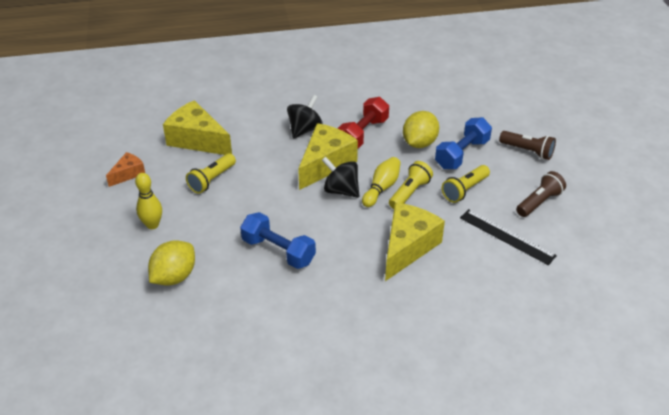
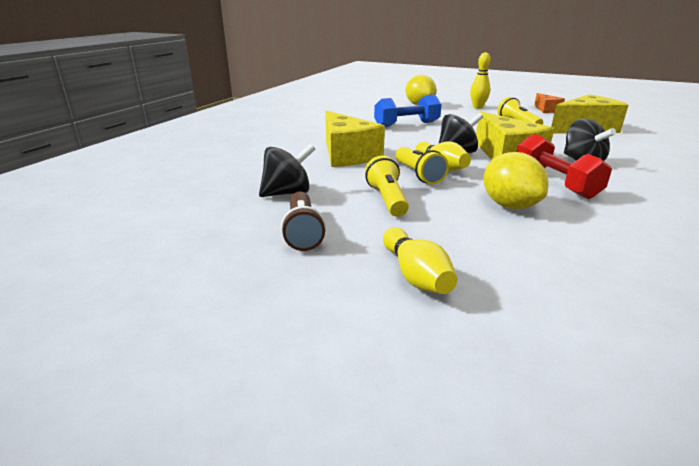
camera: 125 degrees right, 15 degrees down
blue dumbbell [435,117,492,169] -> none
black ruler [460,209,557,265] -> black spinning top [259,143,315,197]
brown flashlight [499,131,556,160] -> yellow bowling pin [383,227,457,294]

